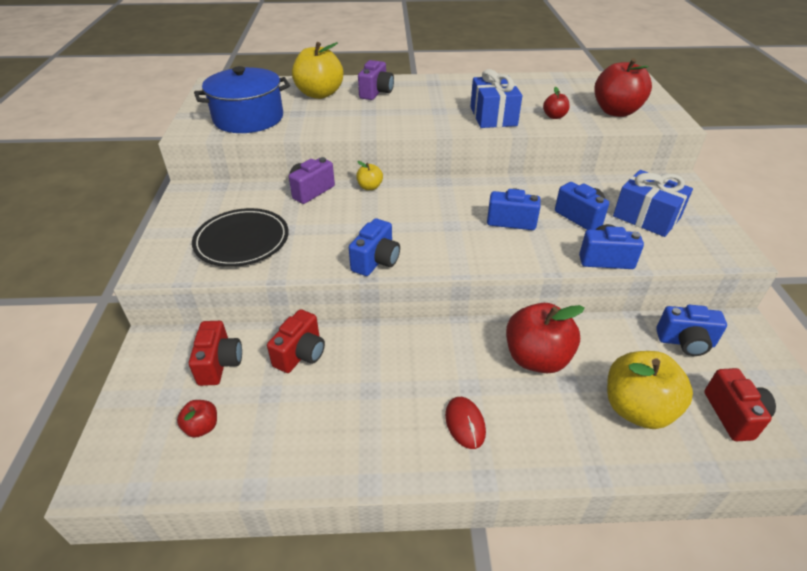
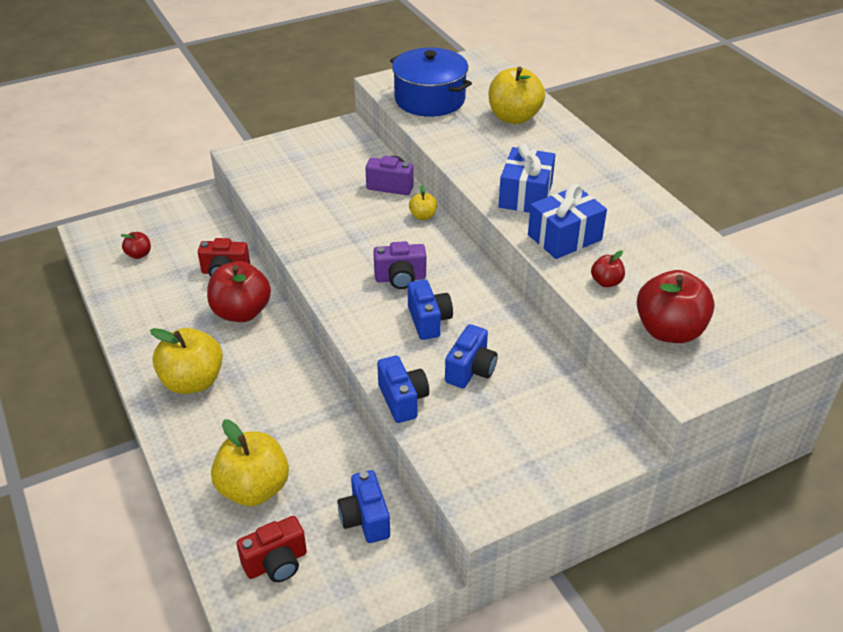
camera: 65 degrees right, 0 degrees up
red camera [189,321,242,386] -> none
black plate [192,208,289,267] -> none
blue camera [349,219,400,276] -> none
purple camera [358,60,394,100] -> purple camera moved to [373,241,426,289]
red mouse [445,397,486,449] -> yellow apple [150,328,223,394]
red apple [506,303,585,373] -> red apple moved to [207,261,271,322]
blue gift [613,170,693,237] -> blue gift moved to [499,143,556,213]

